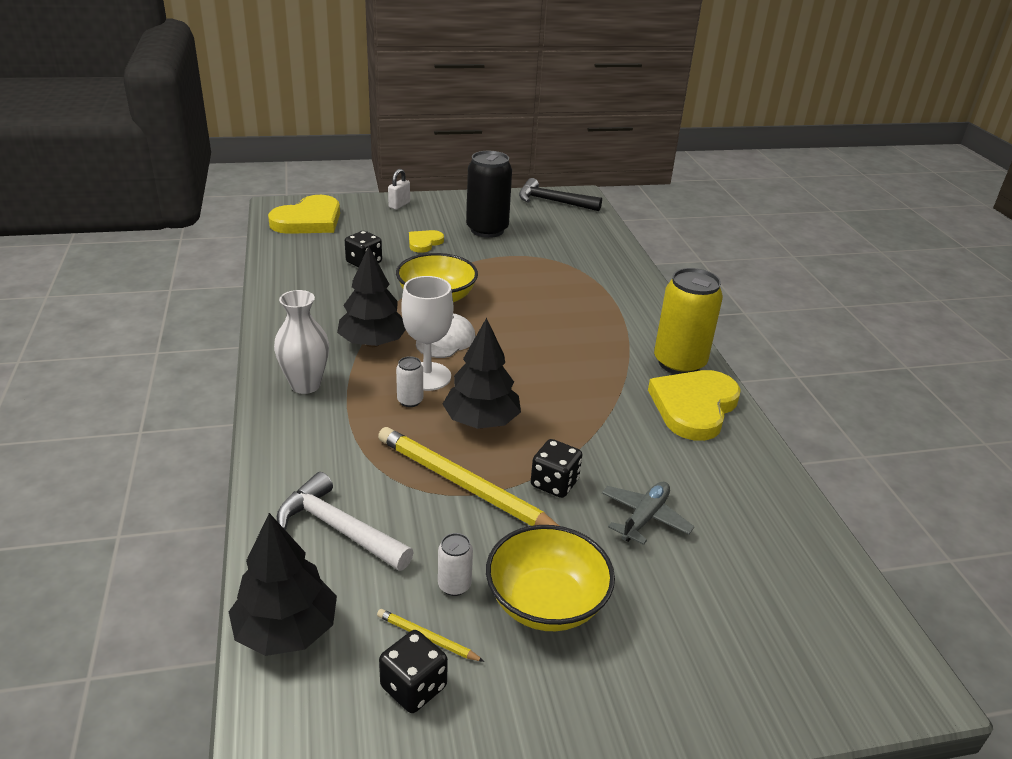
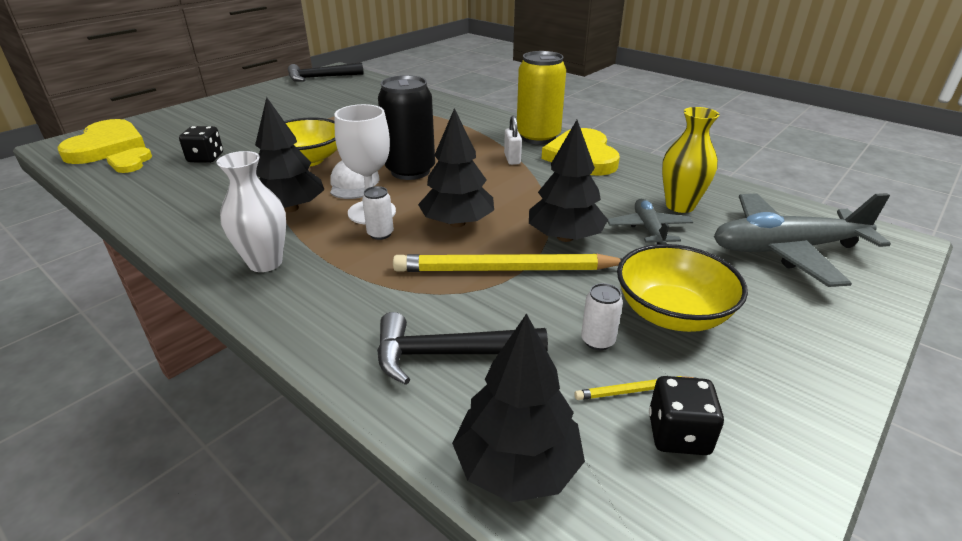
camera: 35 degrees left, 0 degrees up
white hammer [277,472,414,571] -> black hammer [377,312,548,385]
white padlock [388,169,410,210] -> white padlock moved to [504,116,522,165]
yellow heart [409,230,444,253] -> yellow heart moved to [106,147,152,173]
black can [466,151,512,238] -> black can moved to [378,75,435,180]
black dice [531,439,582,498] -> black tree [529,120,608,242]
none -> yellow vase [662,107,719,213]
none -> grey plane [714,193,891,287]

